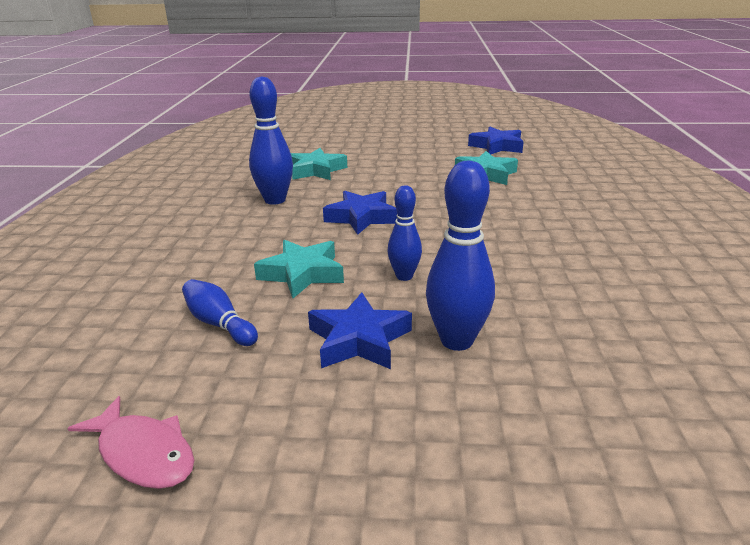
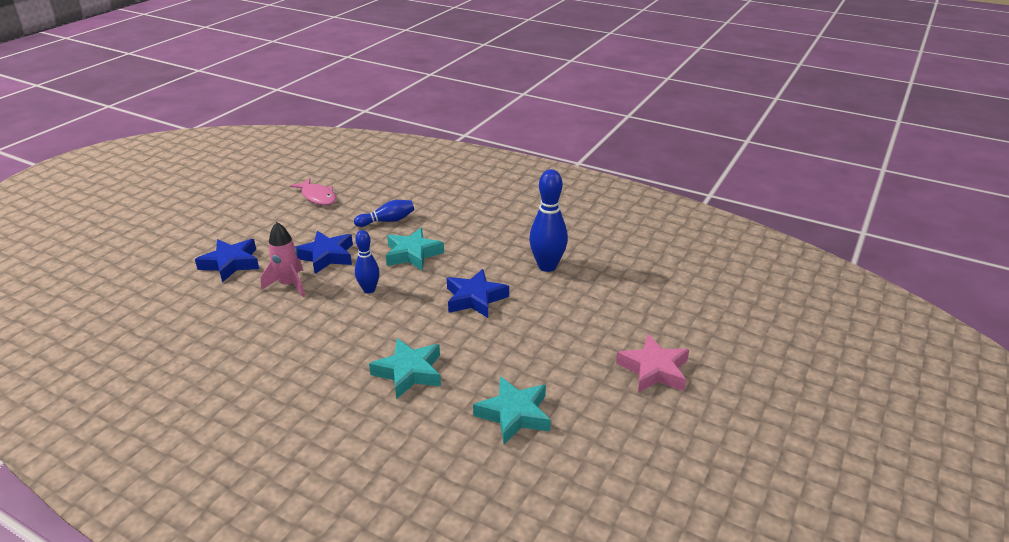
camera: 115 degrees right, 5 degrees up
pink fish [67,396,194,489] -> pink fish turned 105 degrees counterclockwise [290,178,336,205]
turquoise star [291,148,347,180] -> turquoise star moved to [369,338,441,399]
blue bowling pin [426,161,495,351] -> pink rocket [261,222,305,297]
blue star [468,127,524,154] -> blue star moved to [195,239,259,282]
none -> pink star [616,334,689,393]

